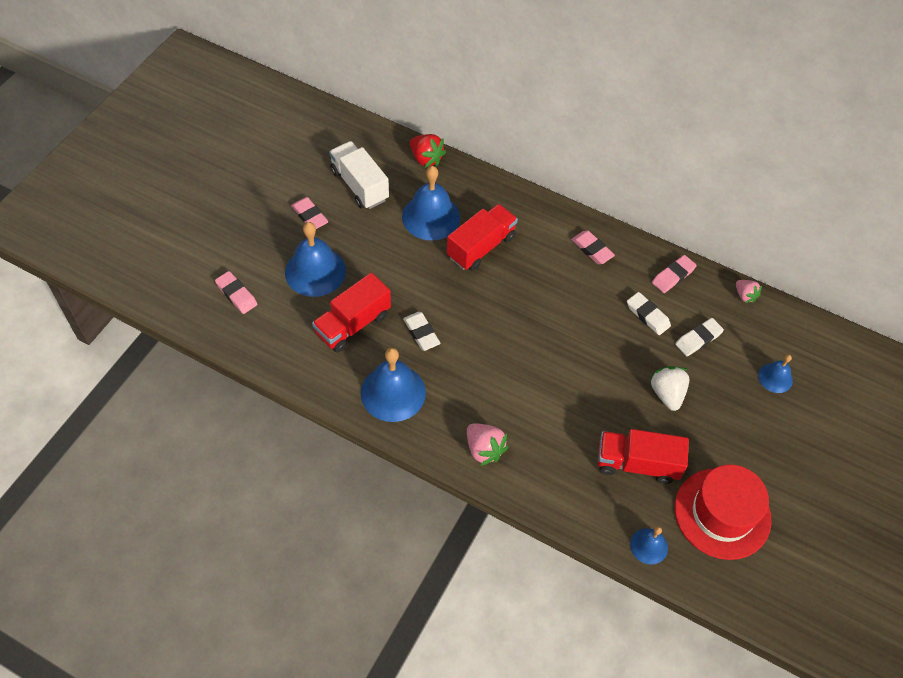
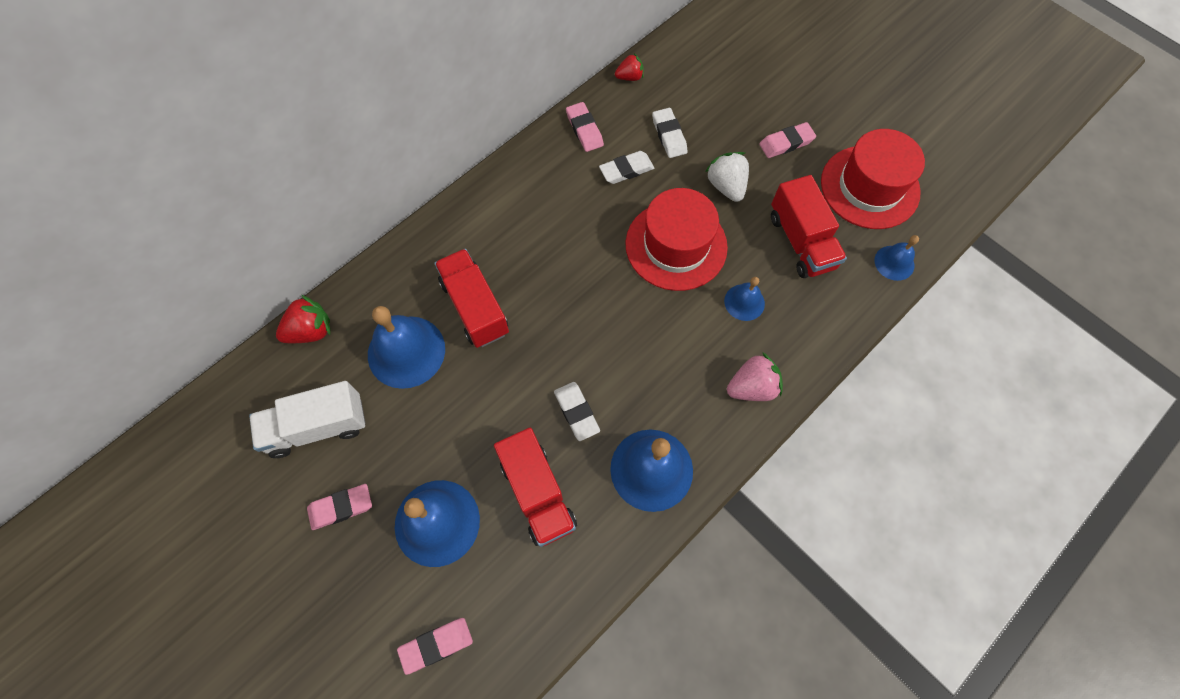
camera: 70 degrees left, 10 degrees up
white eraser [403,312,440,351] -> white eraser turned 75 degrees clockwise [554,382,600,441]
pink eraser [571,230,615,264] -> pink eraser moved to [759,122,816,158]
red truck [598,429,689,484] -> red truck turned 45 degrees counterclockwise [771,175,847,278]
white strawberry [650,366,689,411] -> white strawberry turned 60 degrees clockwise [705,152,749,202]
pink strawberry [736,280,762,303] -> red strawberry [615,53,644,81]
blue bell [758,355,793,393] -> blue bell moved to [724,277,765,321]
none -> red hat [625,188,728,291]

